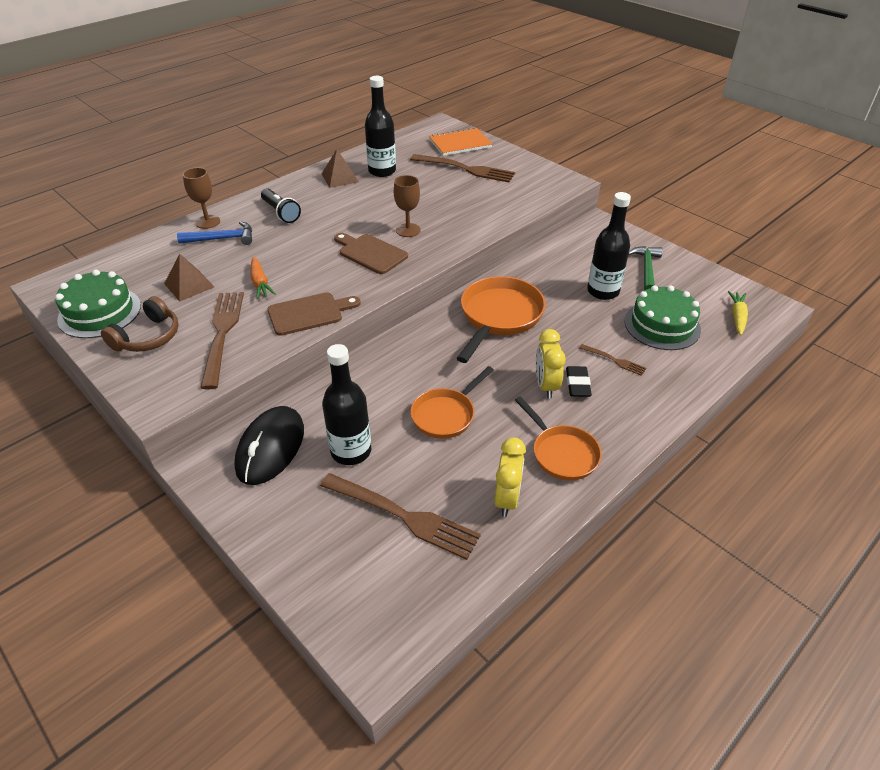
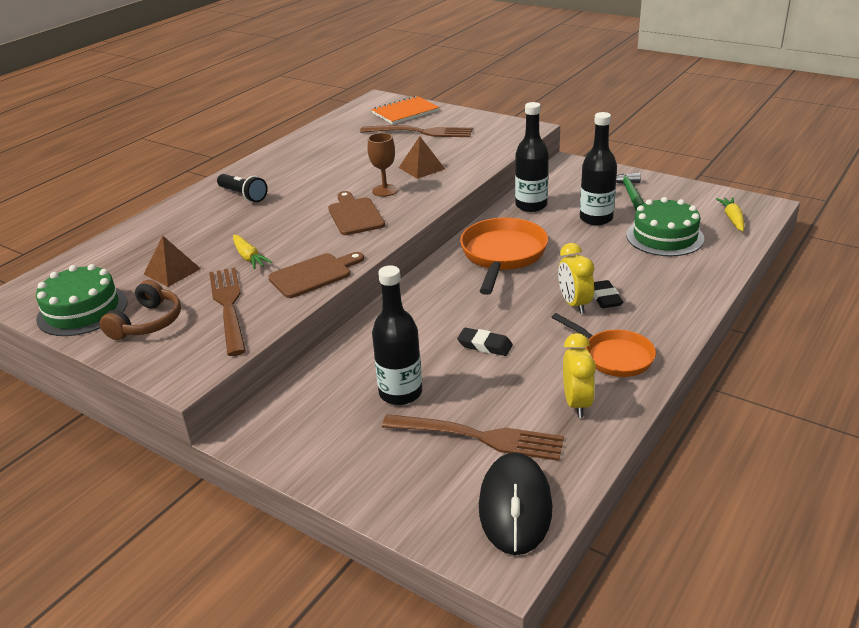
camera: 10 degrees left, 10 degrees down
blue hammer [177,221,252,245] -> none
brown goblet [183,167,220,229] -> none
black mouse [234,406,304,485] -> black mouse moved to [479,452,552,555]
orange carrot [250,257,275,299] -> yellow carrot [233,235,272,269]
brown pyramid [322,149,359,188] -> brown pyramid moved to [399,136,445,179]
brown cutting board [334,233,408,274] -> brown cutting board turned 45 degrees clockwise [328,191,385,235]
black bottle [365,76,396,177] -> black bottle moved to [515,102,549,212]
orange pan [411,366,494,439] -> black eraser [457,328,513,356]
brown fork [579,344,646,376] -> none

